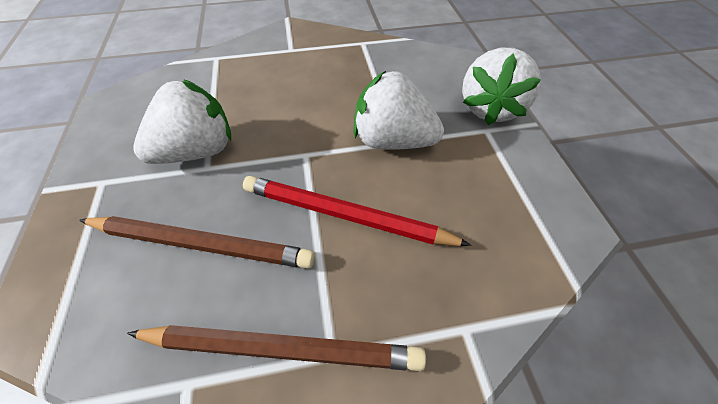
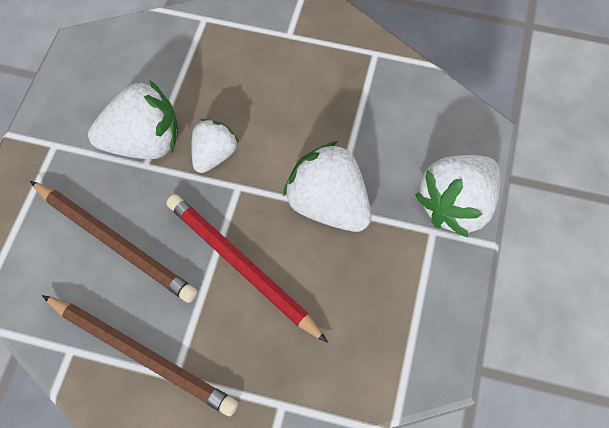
camera: 25 degrees right, 10 degrees up
none -> white strawberry [191,119,239,173]

